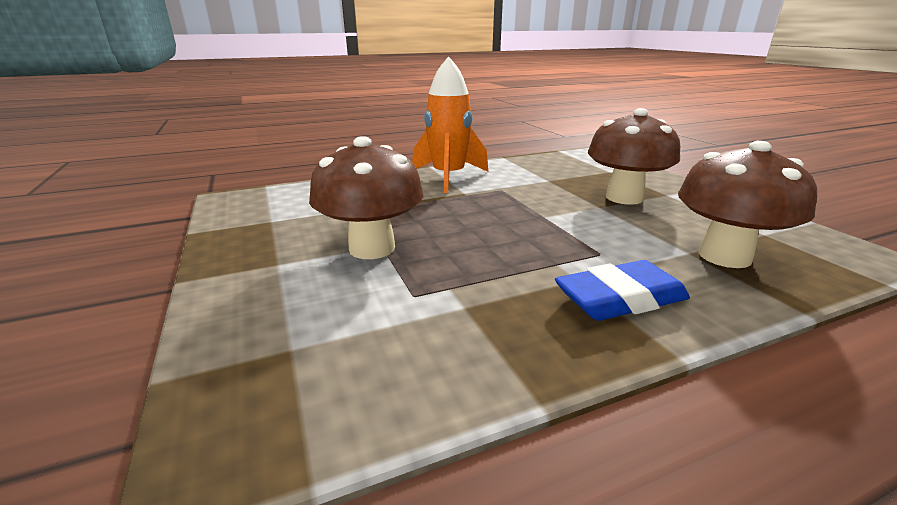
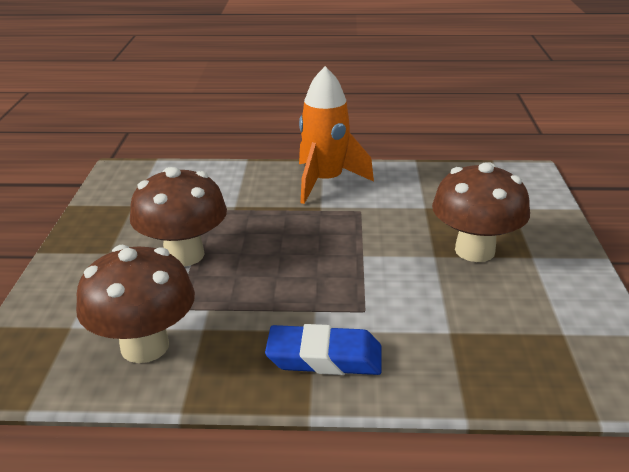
camera: 25 degrees right, 5 degrees up
brown mushroom [678,141,817,268] -> brown mushroom moved to [76,245,195,363]

